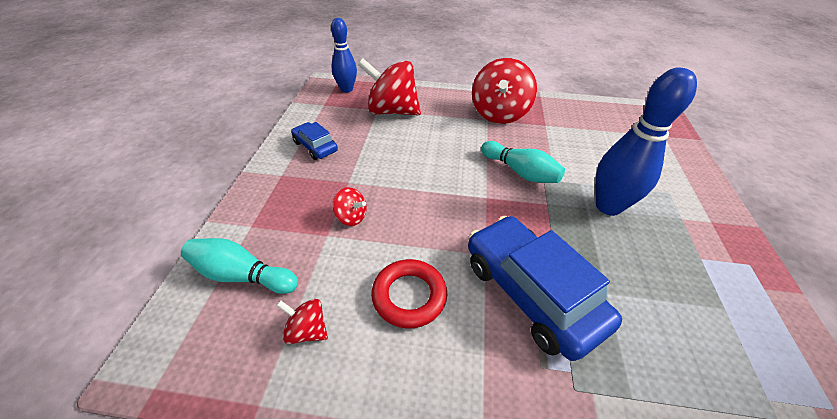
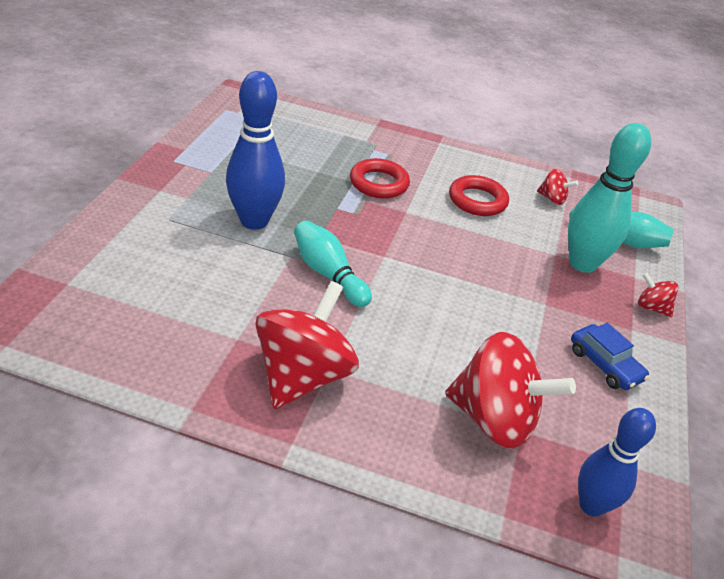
camera: 175 degrees left, 5 degrees down
red spinning top [333,187,367,226] -> red spinning top moved to [638,272,679,317]
blue car [468,216,622,361] -> red ring [350,158,410,199]
none -> turquoise bowling pin [568,123,651,273]

